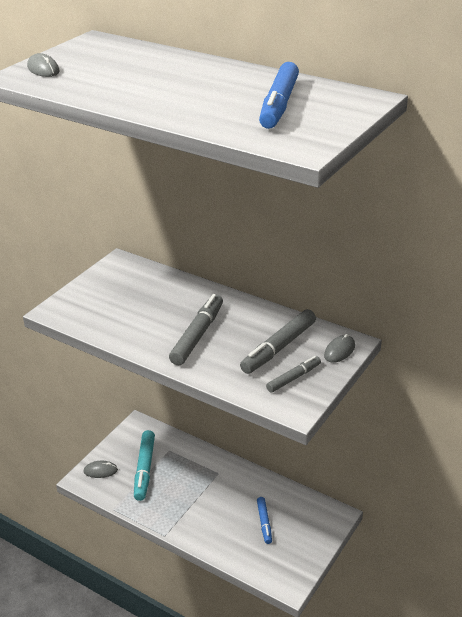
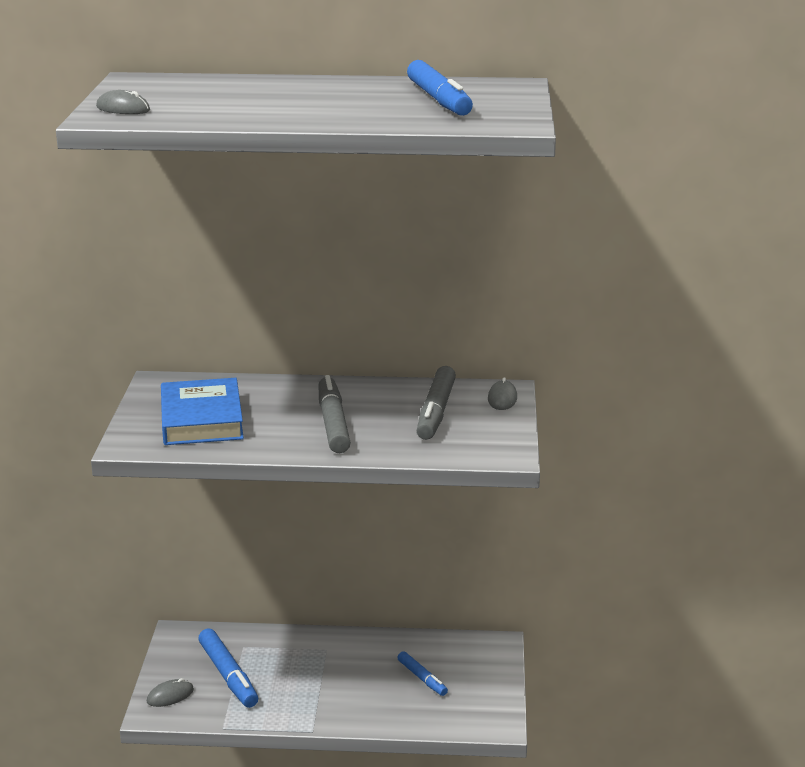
camera: 30 degrees left, 10 degrees down
turquoise marker [134,430,155,501] -> blue marker [198,628,258,708]
grey marker [266,356,321,393] -> none
none -> blue book [161,378,244,445]

